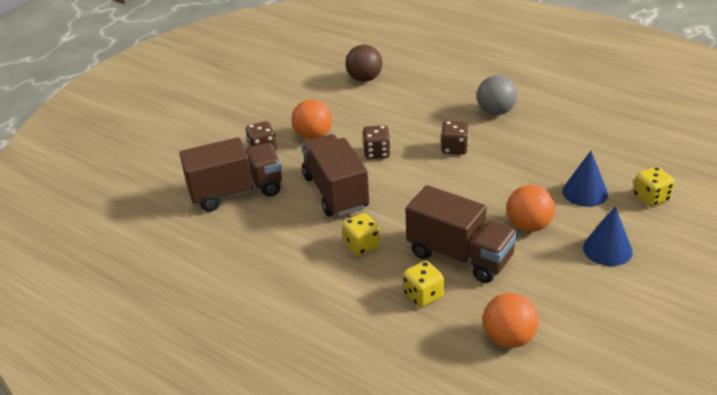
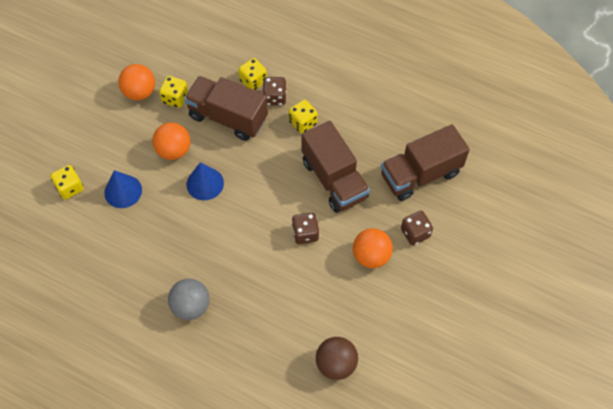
camera: 170 degrees right, 25 degrees up
brown dice [441,121,469,155] -> brown dice moved to [262,77,286,106]
orange ball [483,293,538,348] -> orange ball moved to [118,64,155,100]
blue cone [583,206,633,266] -> blue cone moved to [187,162,224,201]
none -> yellow dice [159,76,188,108]

